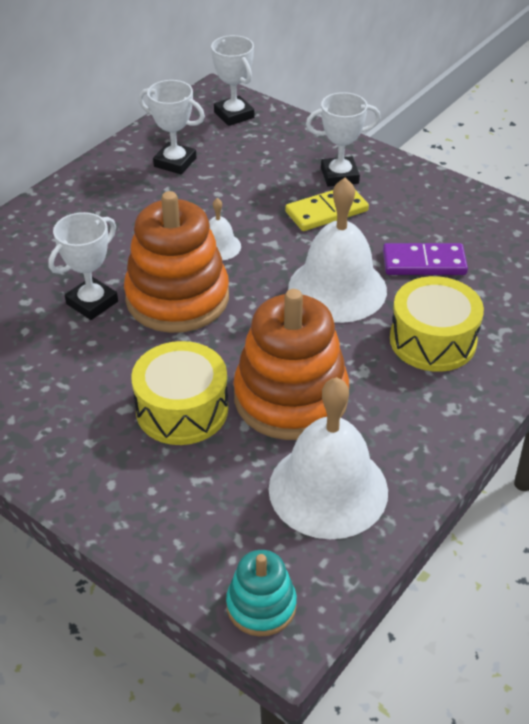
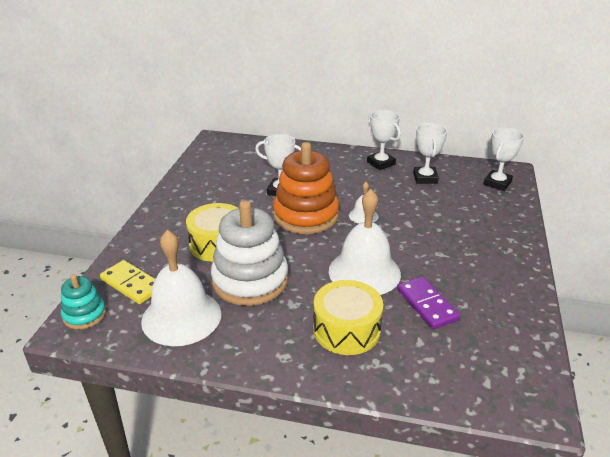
camera: 65 degrees right, 10 degrees down
orange stacking toy [233,289,349,440] -> white stacking toy [211,200,288,306]
yellow domino [285,190,369,231] -> yellow domino moved to [100,260,155,304]
white trophy [306,92,381,187] -> white trophy moved to [367,110,401,170]

